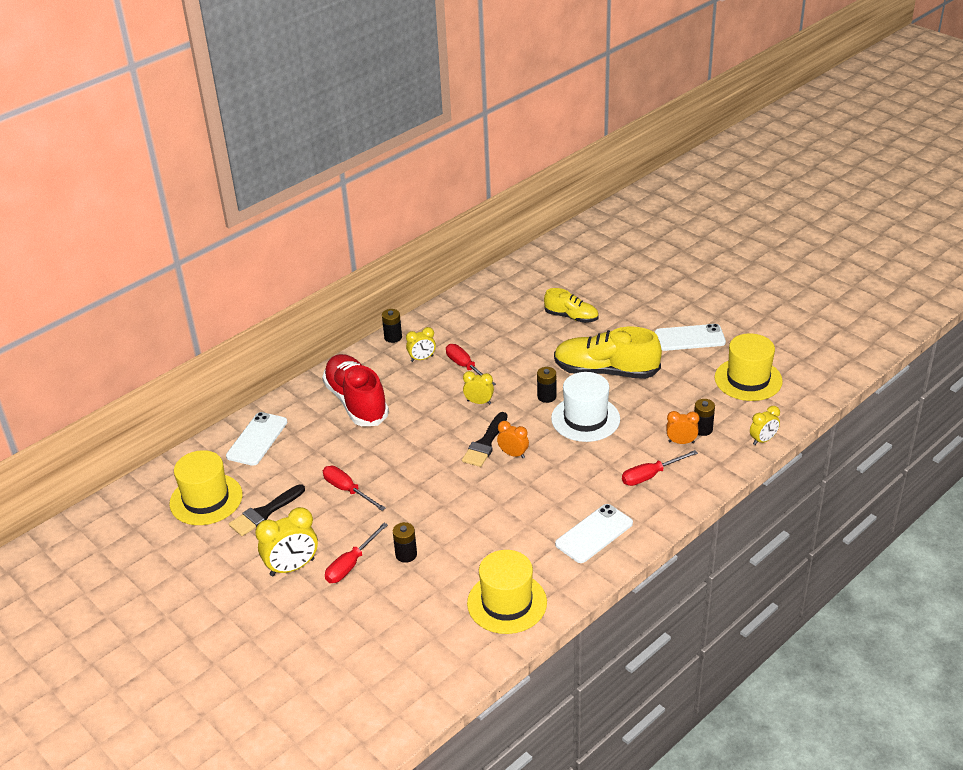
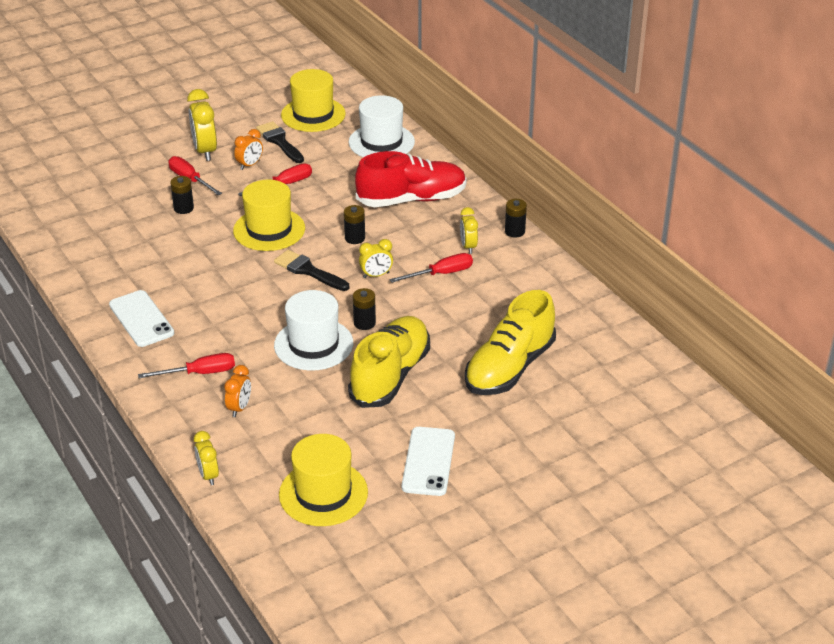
camera: 100 degrees right, 0 degrees up
white phone [226,412,287,466] -> white hat [349,95,415,158]
yellow clock [463,371,494,404] -> yellow clock turned 45 degrees clockwise [359,239,393,278]
yellow hat [467,550,547,634] -> yellow hat moved to [233,180,305,251]
orange clock [497,421,529,459] -> orange clock moved to [234,129,263,170]
yellow shoe [544,288,599,323] -> yellow shoe [465,290,556,395], size x1.75
red screwdriver [622,450,698,486] -> red screwdriver turned 90 degrees clockwise [138,353,235,378]
black battery [694,399,715,436] -> black battery moved to [344,205,365,244]

